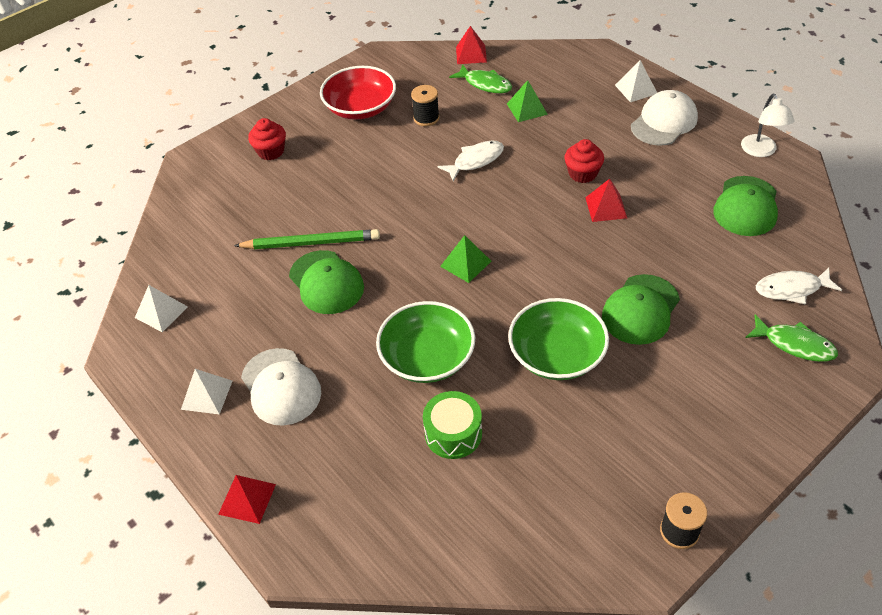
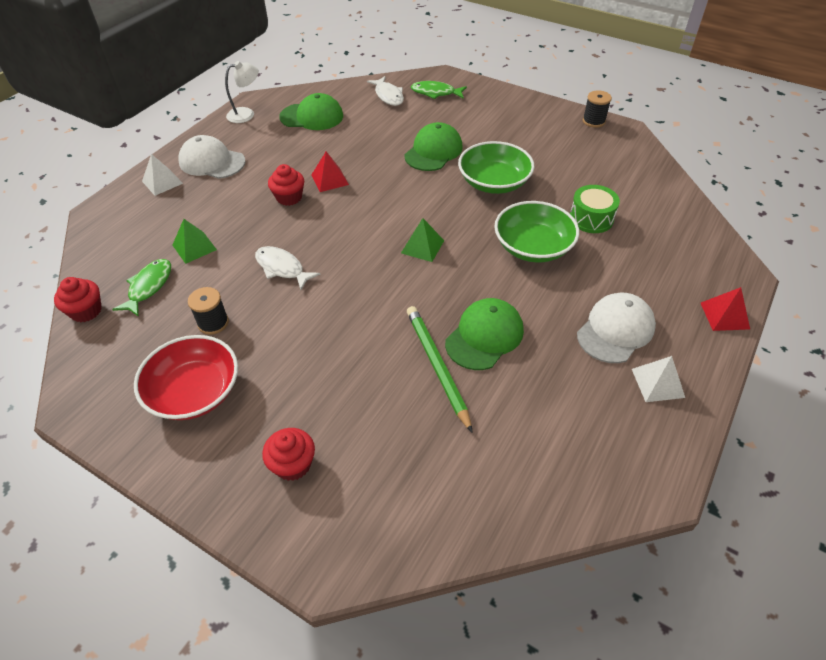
camera: 110 degrees left, 0 degrees up
white pyramid [135,285,188,332] -> none
red pyramid [456,26,487,64] -> red cupcake [54,277,102,322]
green cap [602,274,680,345] -> green cap turned 75 degrees counterclockwise [404,122,463,171]
green fish [745,314,838,362] -> green fish turned 90 degrees counterclockwise [411,81,467,99]

